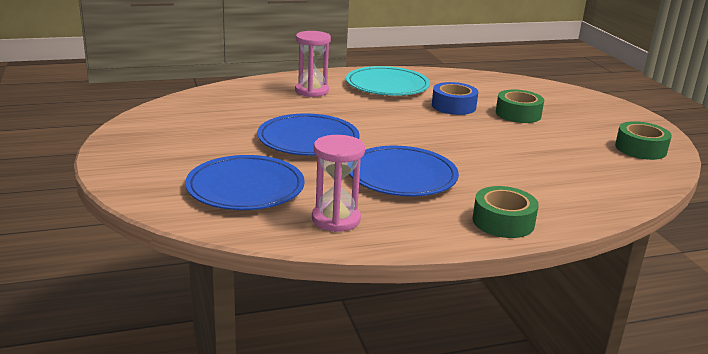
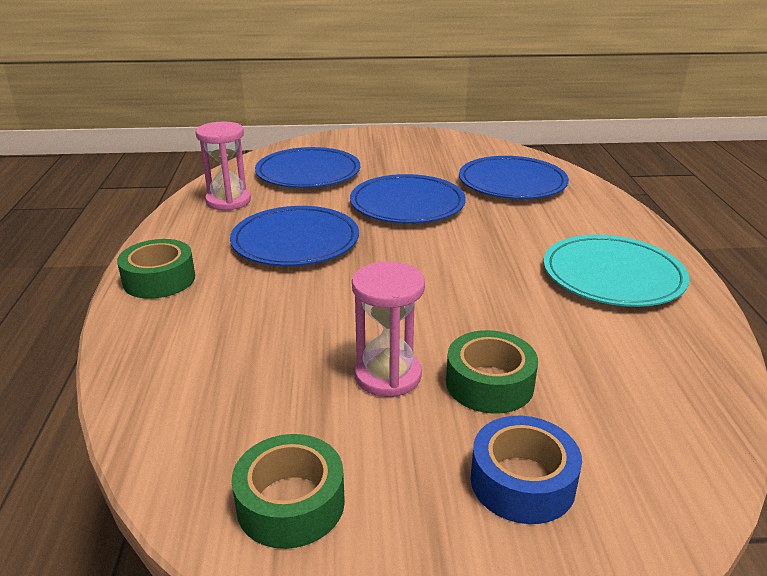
camera: 105 degrees right, 5 degrees up
pink hourglass [295,31,331,97] -> pink hourglass moved to [352,261,425,397]
blue tape [432,82,478,115] -> blue tape moved to [471,416,582,524]
none -> blue plate [459,156,569,199]

